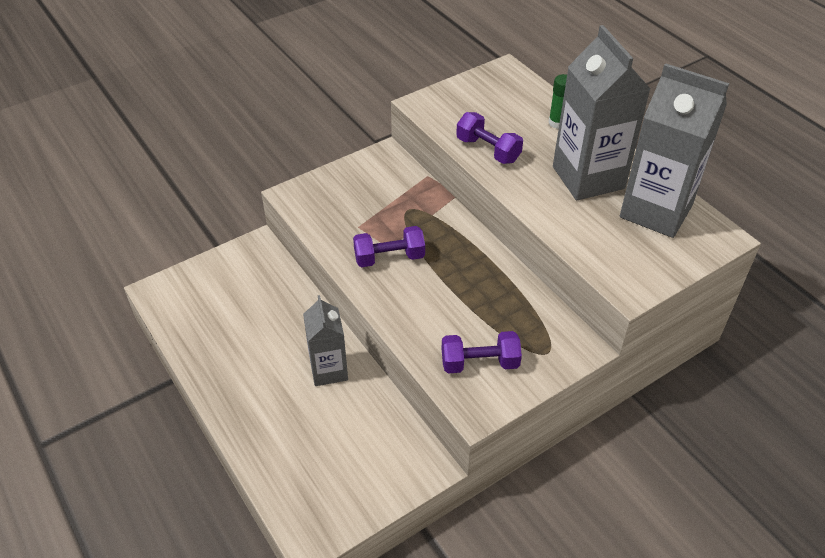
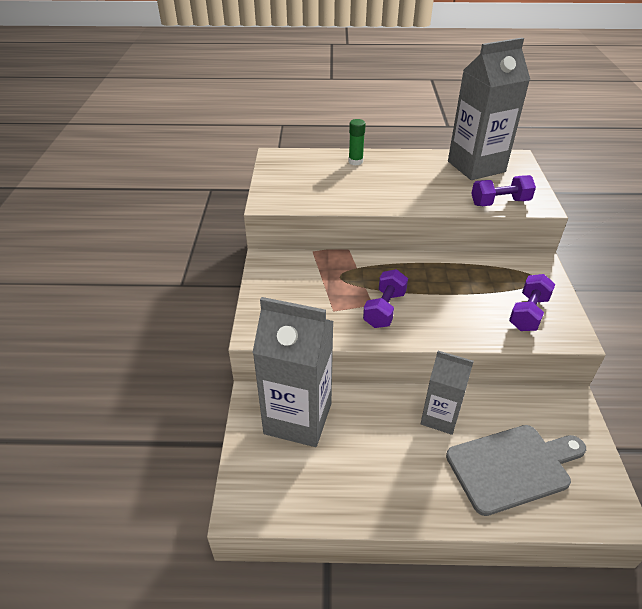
camera: 55 degrees left, 5 degrees down
purple dumbbell [456,112,523,164] -> purple dumbbell moved to [471,175,536,206]
grey carton [553,25,650,200] -> grey carton moved to [252,297,334,447]
none -> grey cutting board [446,425,586,516]

